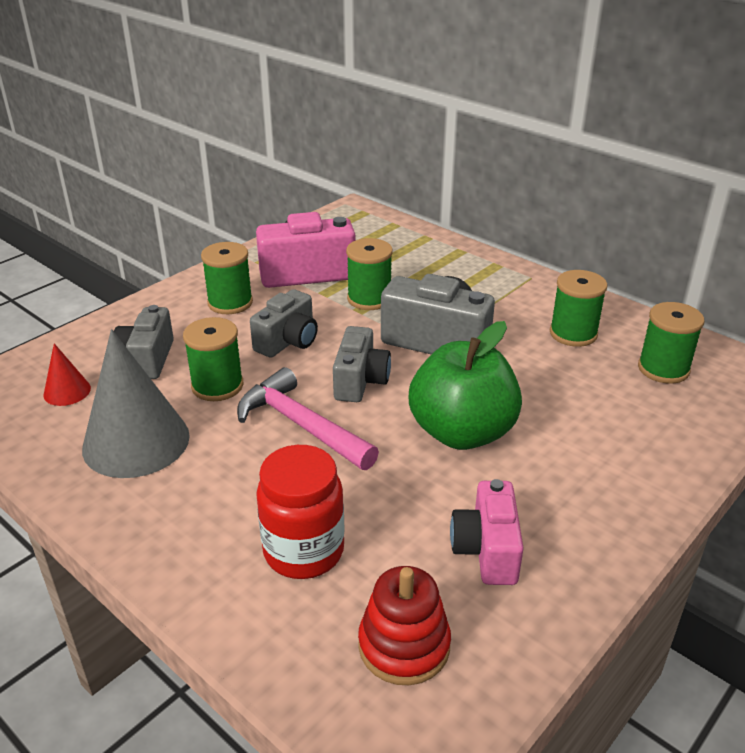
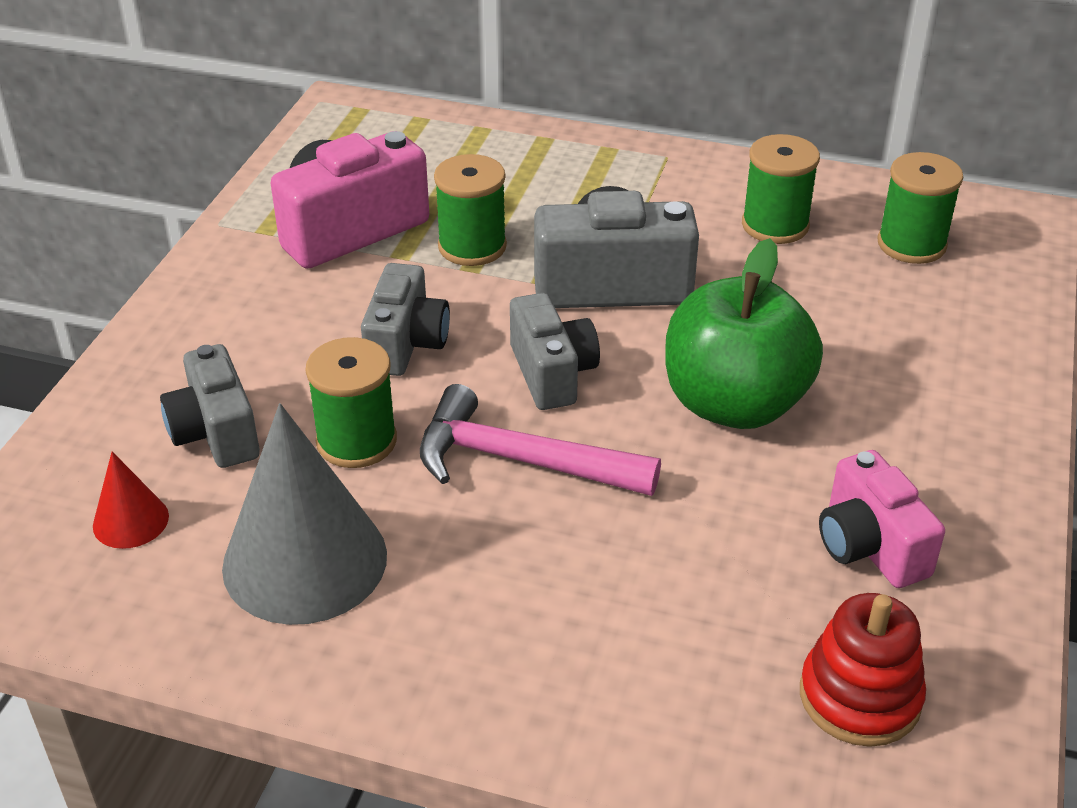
camera: 25 degrees left, 5 degrees up
green spool [201,242,253,314] -> none
red jar [256,445,345,579] -> none

